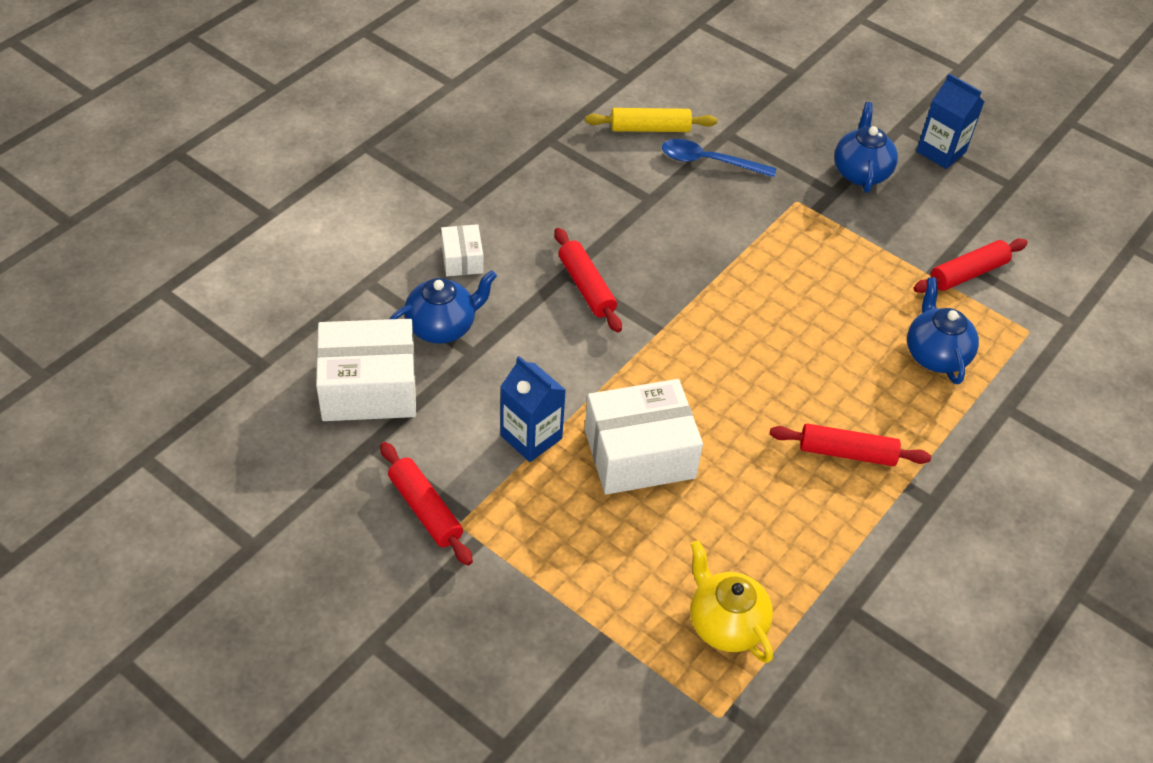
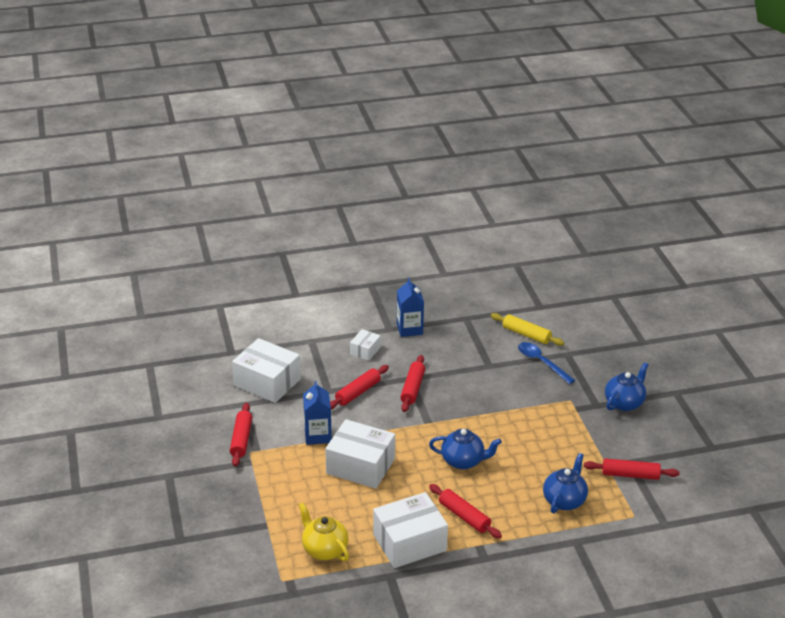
camera: 40 degrees right, 15 degrees down
blue teapot [389,270,497,344] -> blue teapot moved to [429,429,502,469]
yellow teapot [690,540,773,663] -> yellow teapot turned 45 degrees counterclockwise [299,502,349,561]
blue carton [916,73,984,169] -> blue carton moved to [397,278,424,337]
none -> red rolling pin [330,365,389,409]
none -> white box [373,492,448,568]

